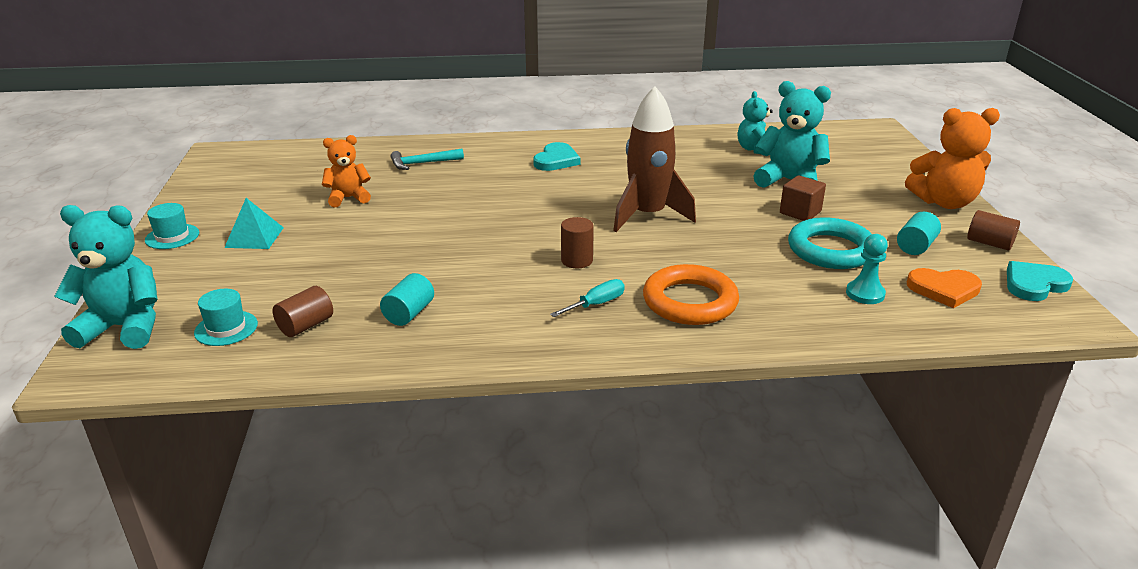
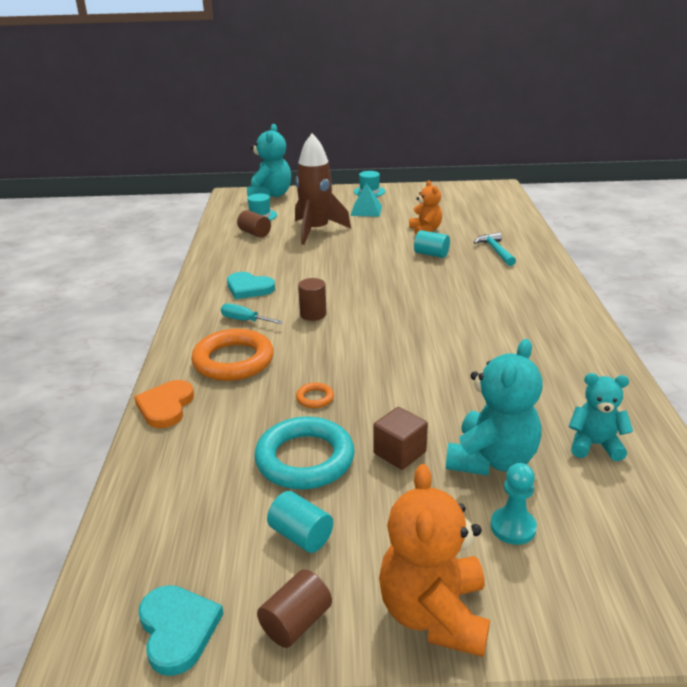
camera: 95 degrees right, 0 degrees up
turquoise cylinder [380,273,434,326] -> turquoise cylinder moved to [414,230,450,258]
turquoise heart [533,142,581,171] -> turquoise heart moved to [227,272,275,299]
turquoise screwdriver [550,279,625,317] -> turquoise screwdriver turned 150 degrees clockwise [221,303,283,324]
brown rocket [613,86,696,232] -> brown rocket moved to [295,133,351,245]
turquoise pawn [846,234,888,304] -> turquoise pawn moved to [490,463,537,545]
orange heart [907,268,982,308] -> orange heart moved to [134,380,194,428]
none -> orange ring [296,382,334,408]

